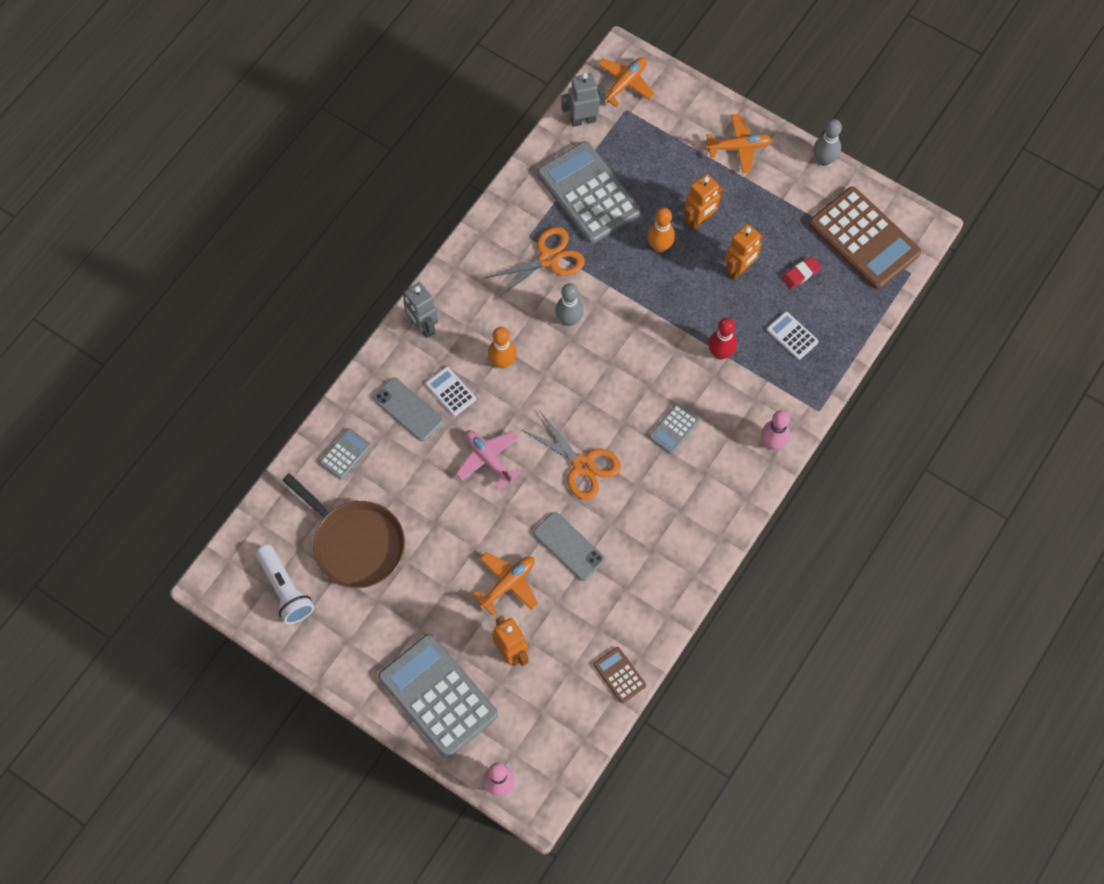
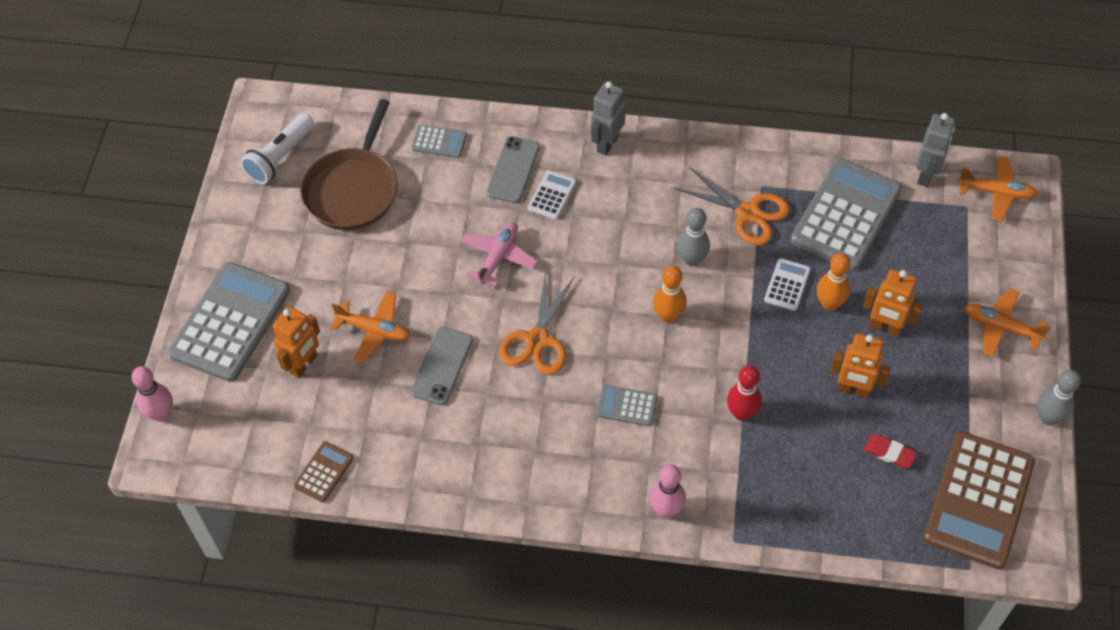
camera: 65 degrees right, 10 degrees down
orange bowling pin [488,327,517,369] -> orange bowling pin moved to [653,266,687,323]
grey robot [561,73,606,127] -> grey robot turned 60 degrees clockwise [916,113,955,187]
orange plane [705,114,772,174] -> orange plane turned 150 degrees clockwise [965,288,1050,357]
white calculator [767,312,818,360] -> white calculator moved to [764,258,811,311]

